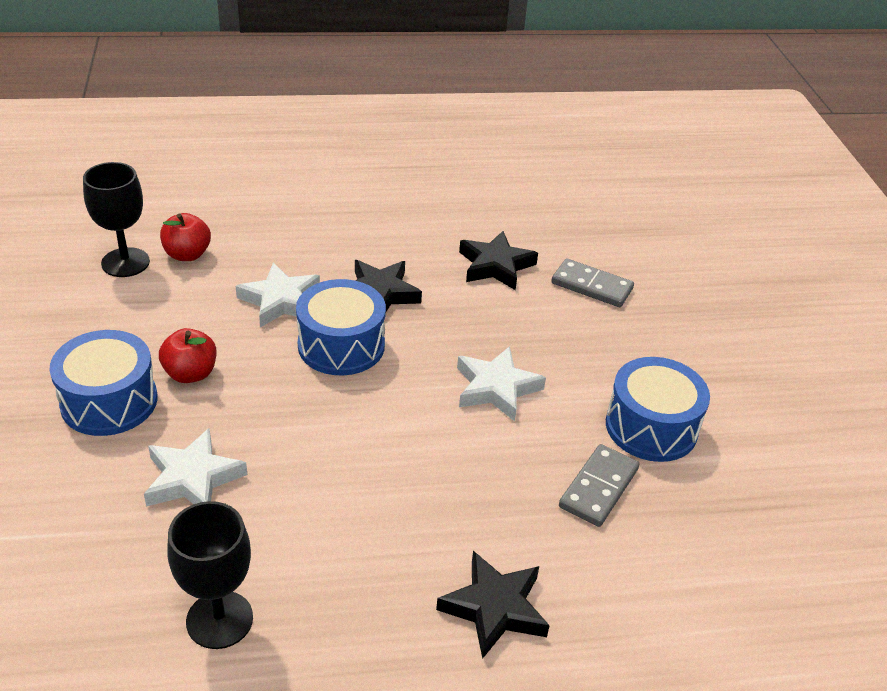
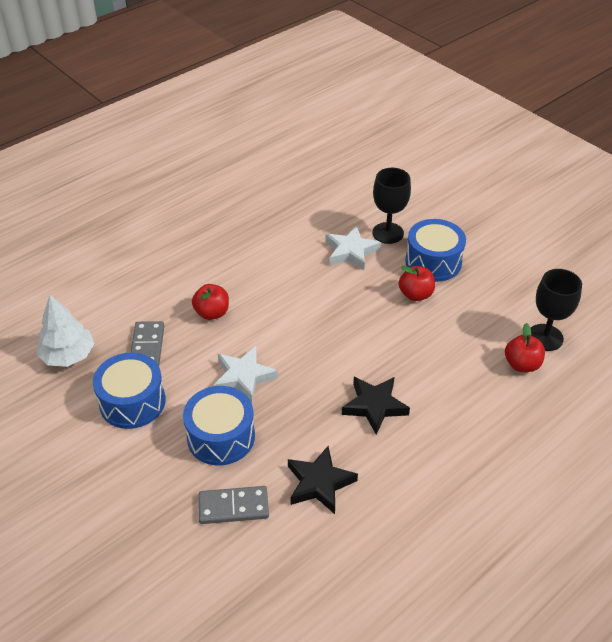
camera: 150 degrees right, 5 degrees up
black goblet [168,501,253,649] -> black goblet moved to [372,168,411,244]
white star [236,263,320,327] -> none
blue drum [296,279,386,375] -> blue drum moved to [183,386,255,465]
black star [436,551,550,659] -> none
none -> white tree [36,295,95,367]
none -> red apple [192,284,229,320]

